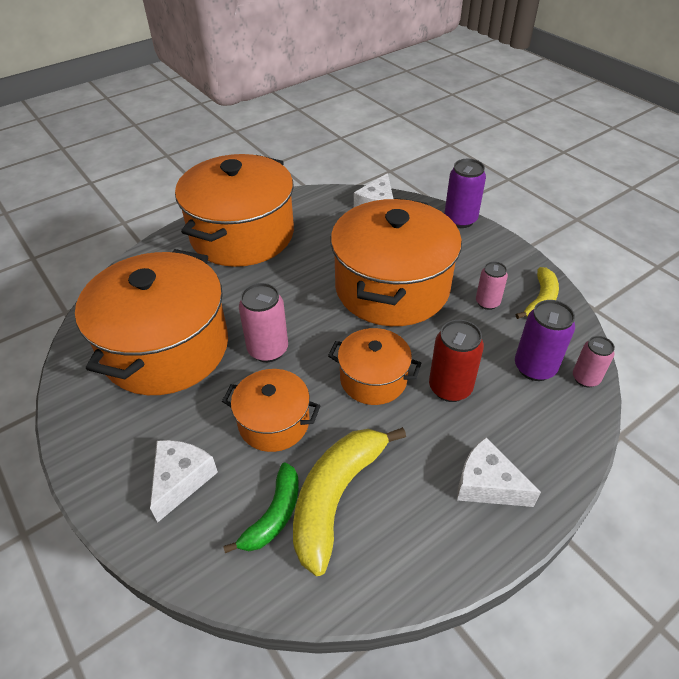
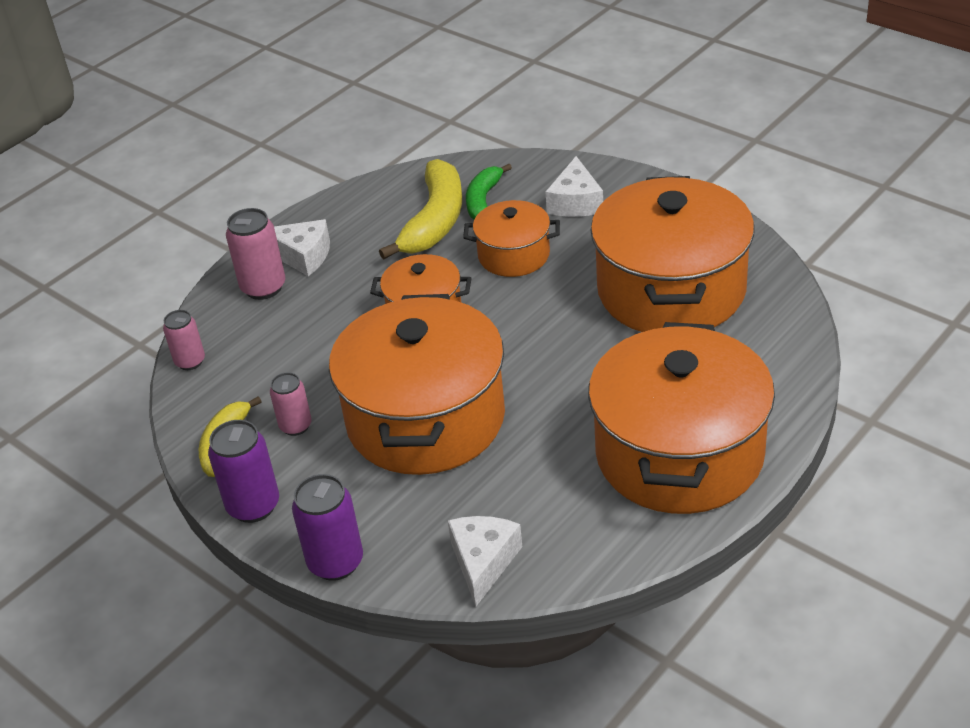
camera: 170 degrees right, 5 degrees down
pink can [239,283,288,362] -> pink can moved to [226,208,285,300]
red can [429,320,484,402] -> none
purple can [515,300,575,381] -> purple can moved to [208,420,279,523]

